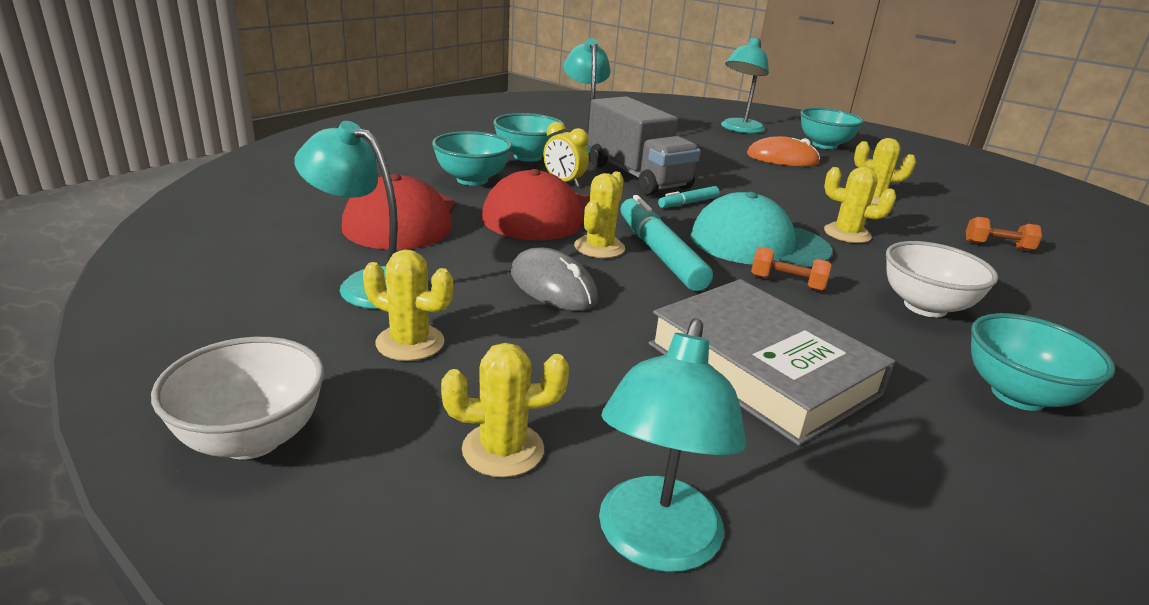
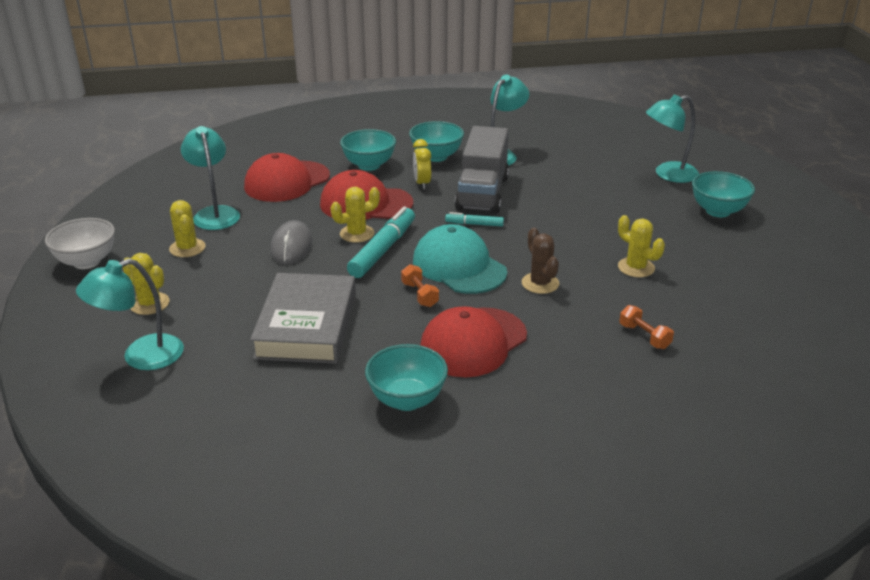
camera: 45 degrees right, 5 degrees up
orange mouse [747,136,820,166] -> none
yellow cactus [824,167,896,243] -> brown cactus [522,228,559,294]
white bowl [886,241,998,318] -> red cap [420,306,527,377]

